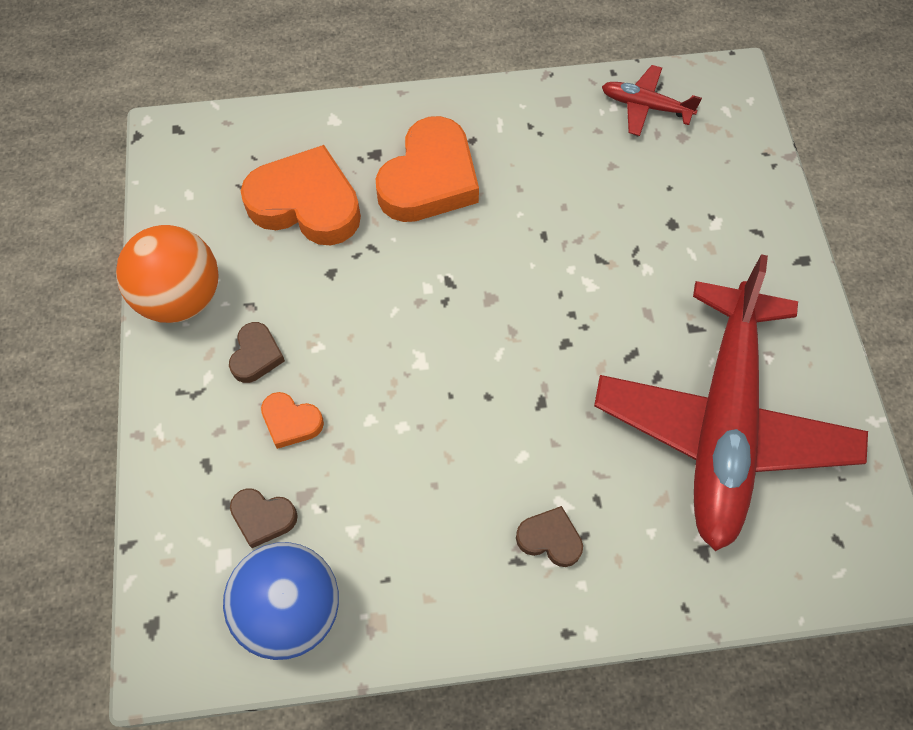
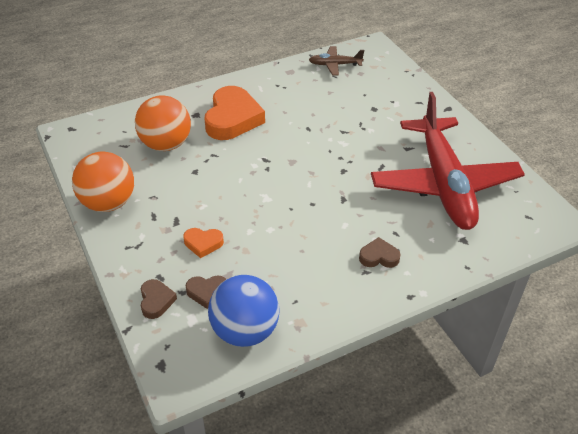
camera: 20 degrees left, 20 degrees down
brown heart [229,322,285,383] -> brown heart moved to [141,279,177,319]
orange heart [241,145,361,245] -> orange ball [135,95,191,151]
red plane [602,65,702,136] -> brown plane [309,46,364,76]

